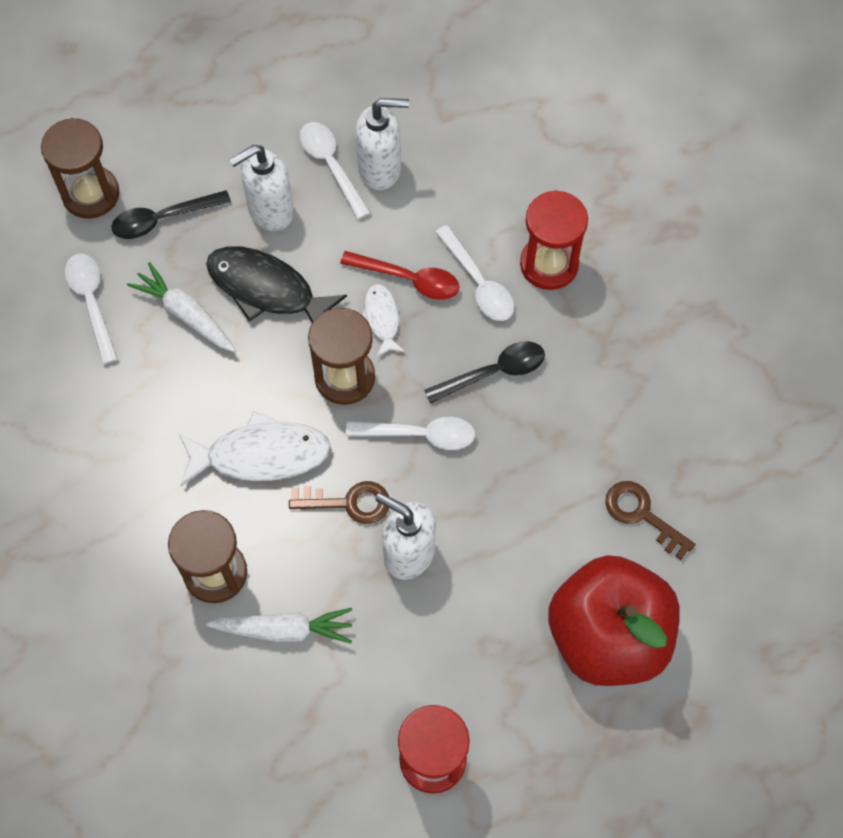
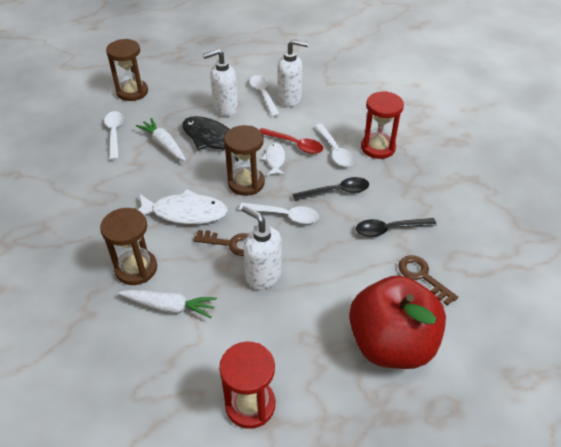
camera: 10 degrees right, 20 degrees down
black spoon [111,190,231,239] -> black spoon moved to [356,218,437,237]

